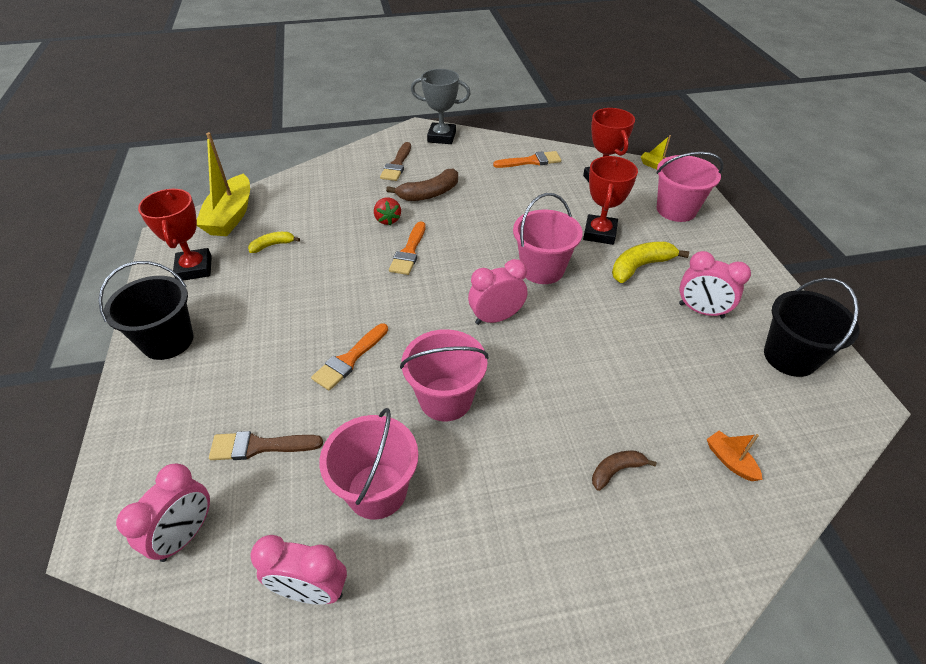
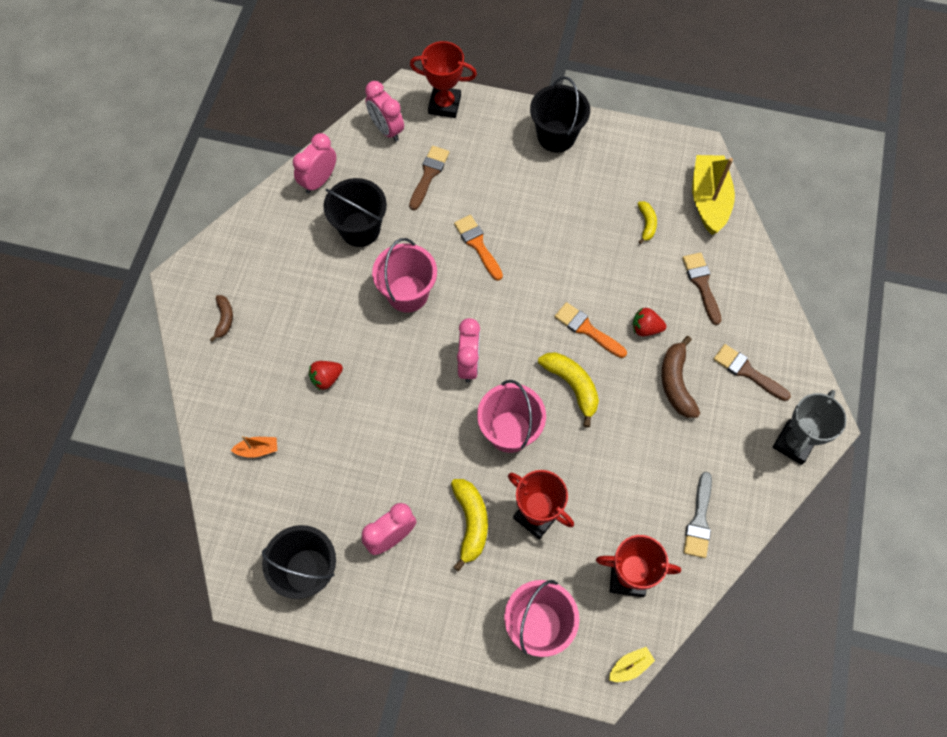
camera: 115 degrees right, 20 degrees up
red trophy [138,189,212,281] -> red trophy moved to [410,41,477,118]
yellow boat [197,132,250,236] -> yellow boat turned 60 degrees clockwise [692,155,735,235]
pink bucket [319,408,418,520] -> black bucket [324,178,387,247]
orange brush [493,151,561,168] -> grey brush [684,472,712,558]
brown banana [592,451,657,491] -> brown banana moved to [210,295,233,341]
none -> red strawberry [309,361,343,391]
none -> yellow banana [538,352,599,428]
none -> brown brush [682,252,722,325]

